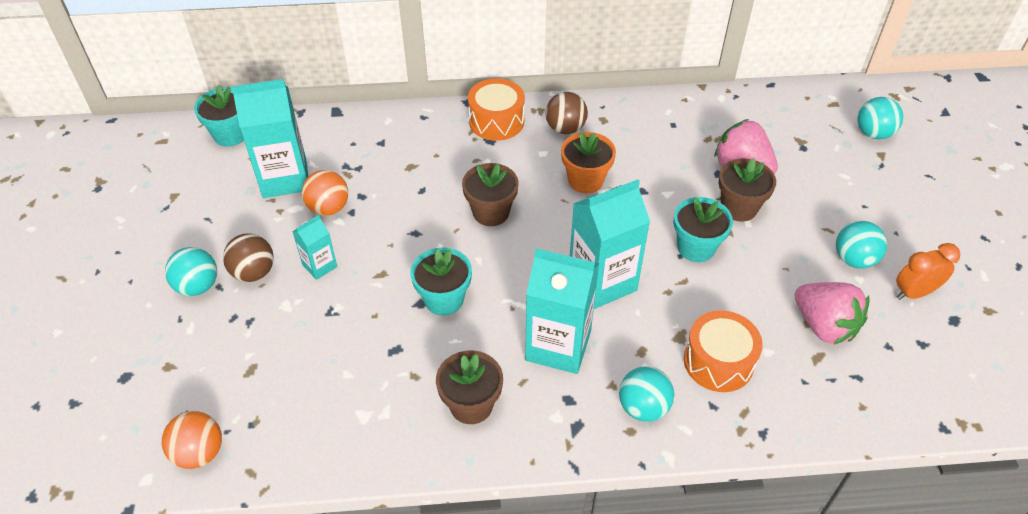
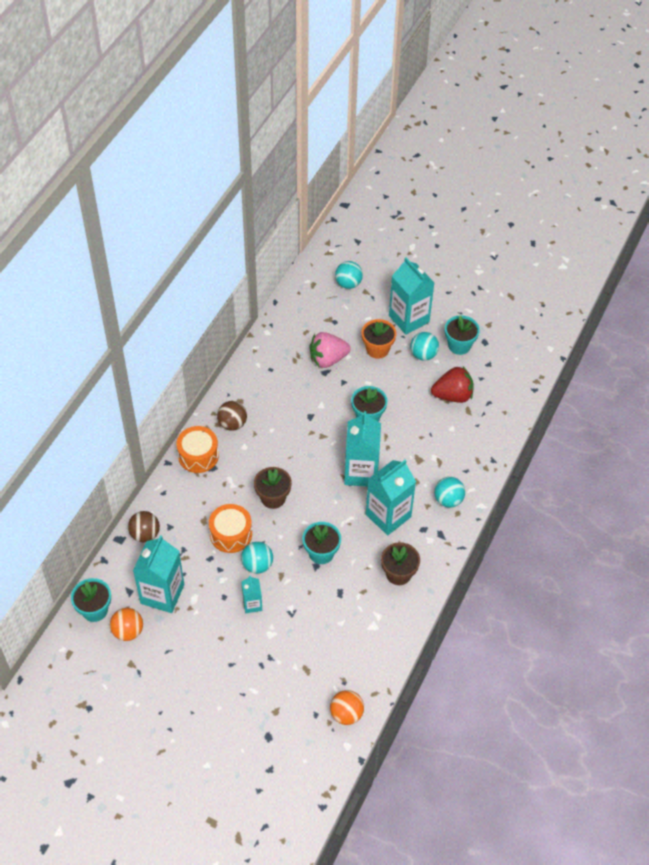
camera: 60 degrees left, 5 degrees up
turquoise ball [165,247,217,296] -> turquoise ball moved to [241,542,273,574]
brown ball [223,233,274,282] -> brown ball moved to [128,511,160,543]
orange ball [302,170,348,216] -> orange ball moved to [110,608,143,641]
orange flower pot [561,132,616,193] -> orange flower pot moved to [362,319,396,359]
orange drum [684,310,763,392] -> orange drum moved to [209,504,252,553]
brown flower pot [718,158,776,221] -> none
pink strawberry [795,282,869,345] -> red strawberry [431,367,473,403]
orange clock [896,243,960,300] -> turquoise flower pot [445,315,480,355]
none -> turquoise carton [389,258,434,335]

